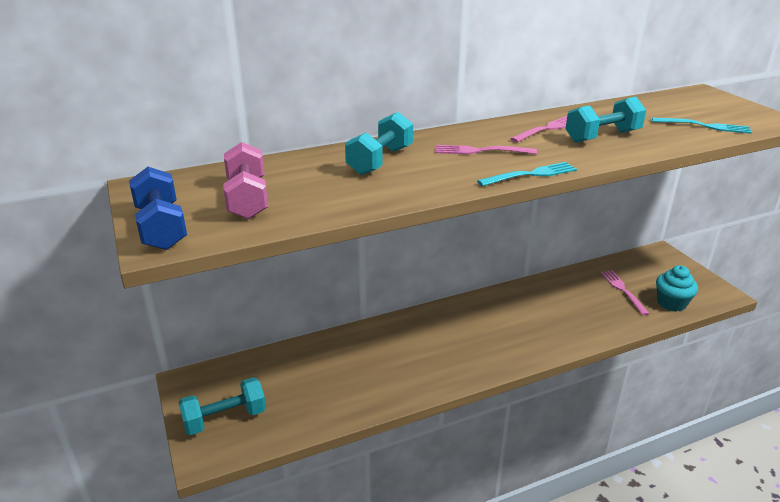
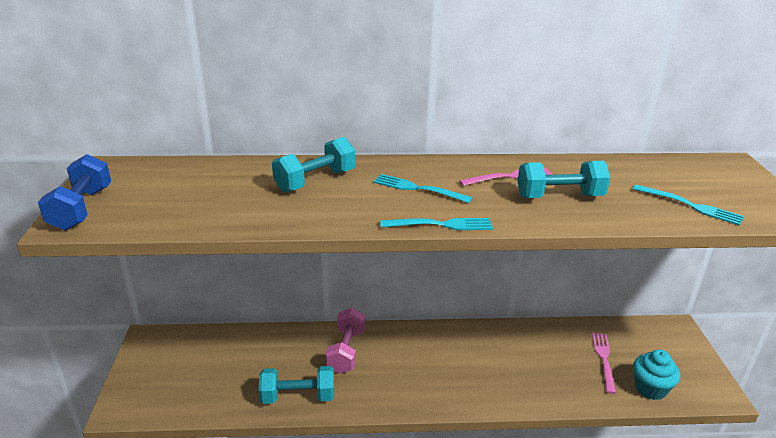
camera: 20 degrees right, 0 degrees up
turquoise dumbbell [178,377,266,435] -> turquoise dumbbell moved to [259,366,334,404]
pink dumbbell [223,142,268,219] -> pink dumbbell moved to [325,308,366,374]
pink fork [436,145,537,154] -> turquoise fork [373,174,473,203]

